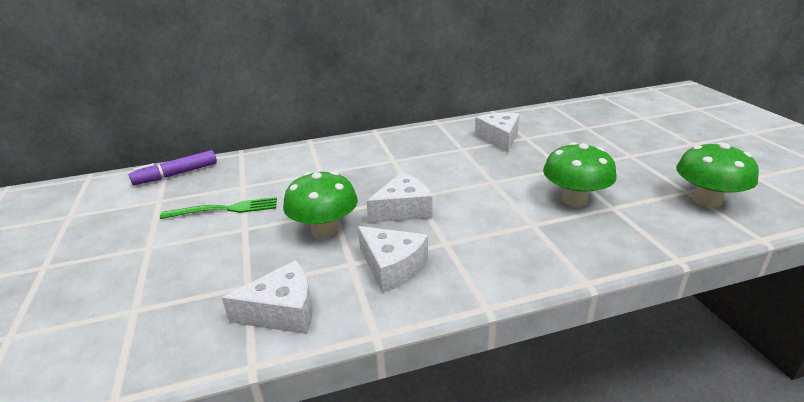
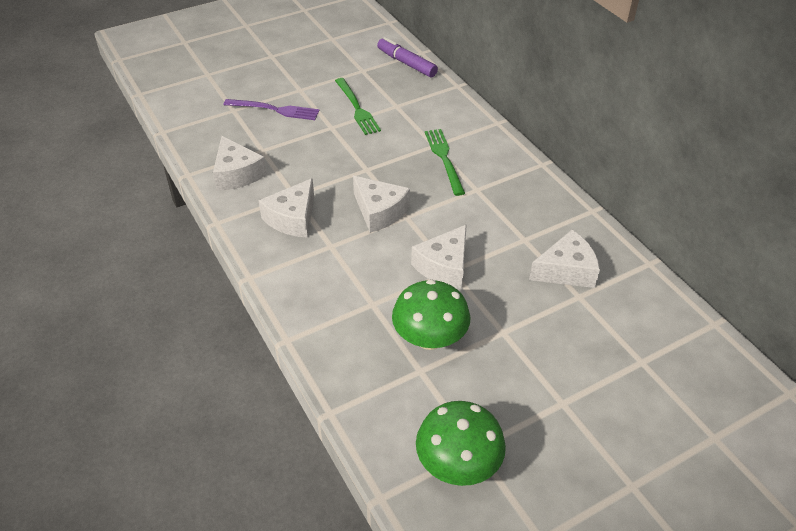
camera: 75 degrees right, 15 degrees up
green mushroom [283,171,358,238] -> none
none -> purple fork [223,99,319,120]
none -> white cheese [411,224,467,289]
none -> green fork [425,129,465,196]

